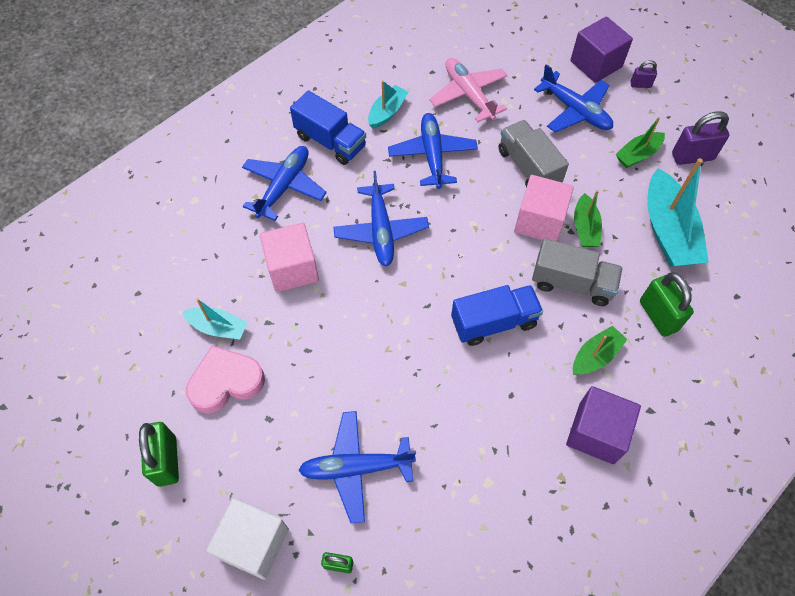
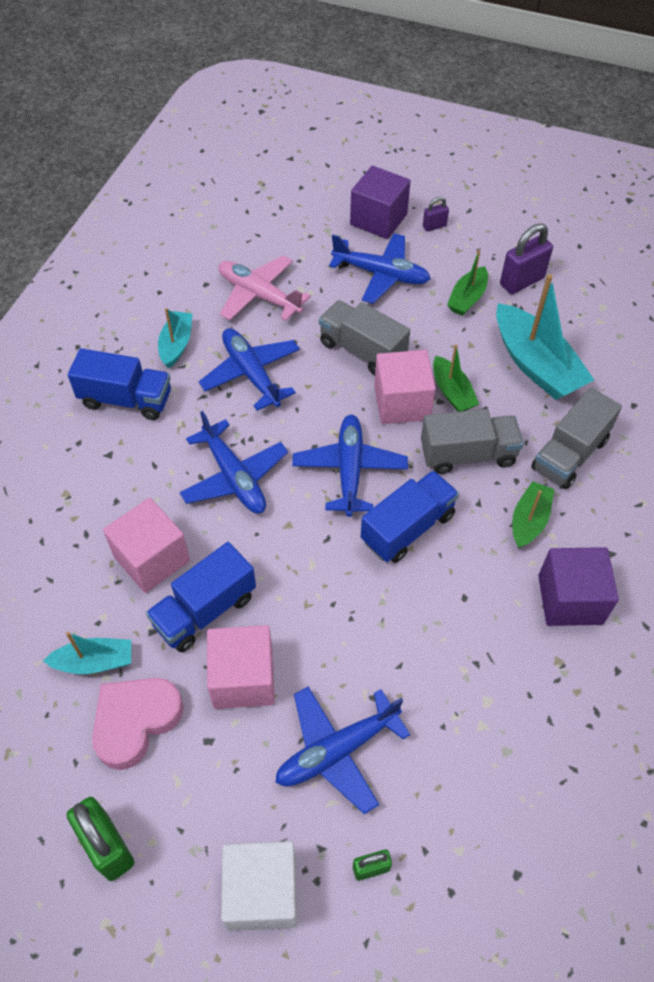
camera: 25 degrees left, 5 degrees down
blue plane [242,146,327,221] -> blue plane moved to [292,415,408,517]
green padlock [640,272,694,337] -> grey truck [531,388,622,489]
none -> blue truck [146,542,256,652]
none -> pink cube [207,625,275,709]

